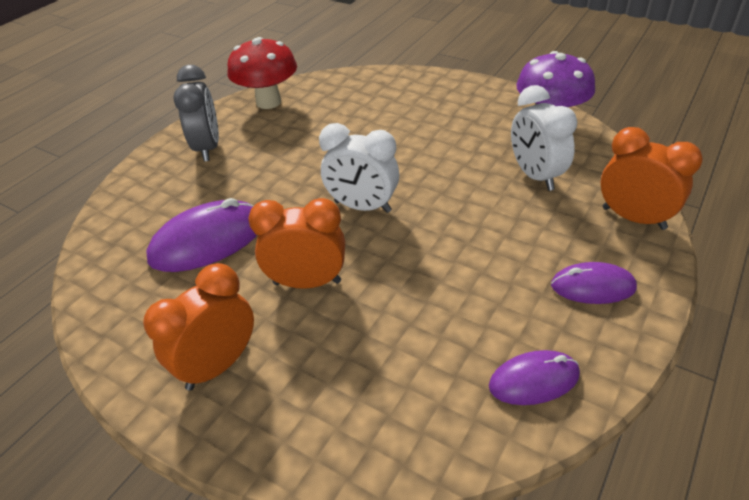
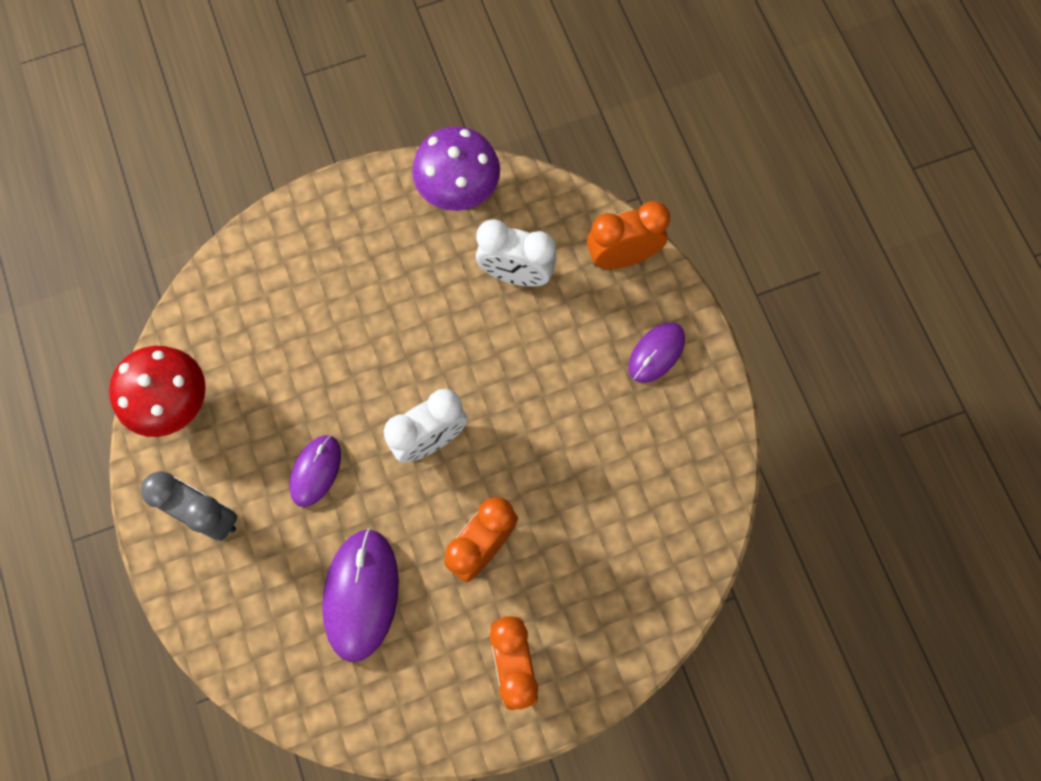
camera: 55 degrees left, 30 degrees up
purple mouse [489,350,580,405] -> purple mouse moved to [289,435,341,507]

